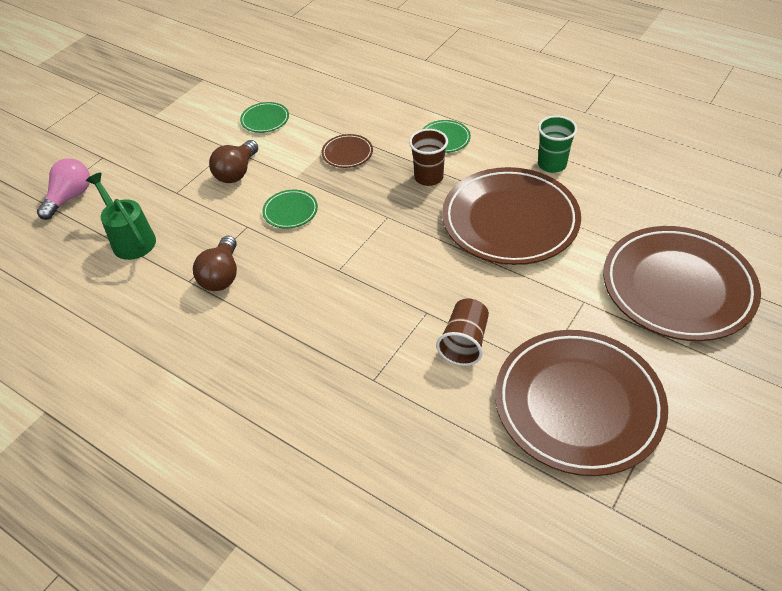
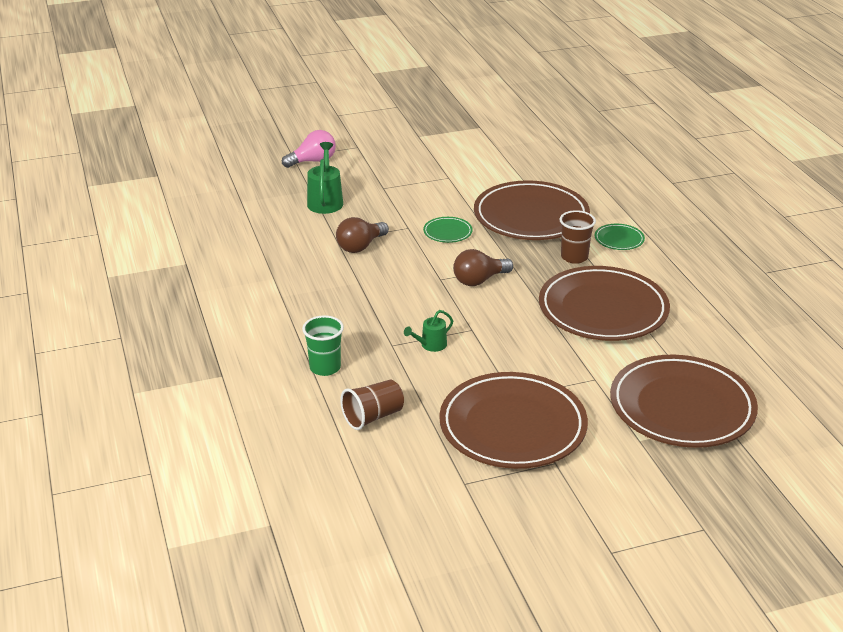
camera: 35 degrees right, 15 degrees down
brown light bulb [209,140,258,183] -> brown light bulb moved to [453,249,513,286]
green plate [240,102,289,133] -> none
brown plate [321,134,373,168] -> brown plate [474,180,590,240], size x2.39
brown cup [436,299,489,366] -> brown cup moved to [340,379,404,430]
green cup [538,116,578,173] -> green cup moved to [302,315,344,376]
none -> green watering can [404,310,453,352]

